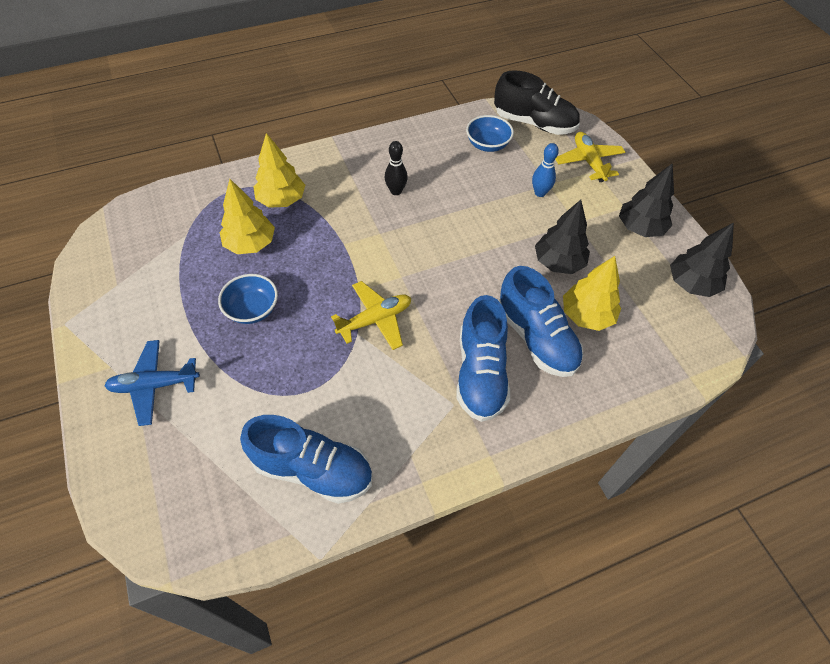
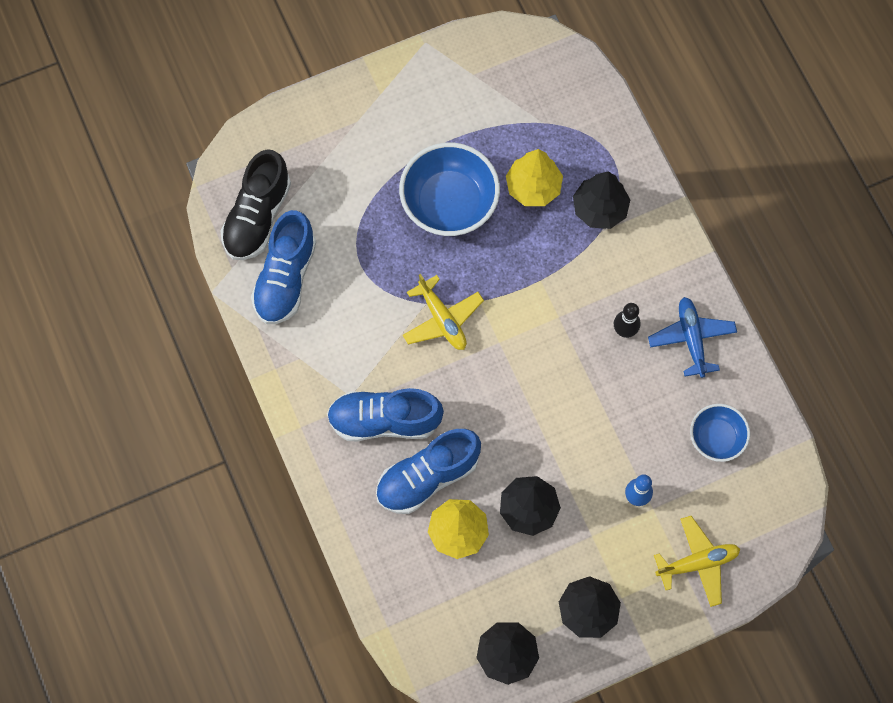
camera: 90 degrees right, 15 degrees up
blue plane [104,340,200,426] -> blue plane moved to [648,297,737,378]
blue bowl [218,274,278,324] -> blue bowl [399,143,500,236], size x1.74
yellow tree [254,133,305,208] -> black tree [573,172,630,229]
black shoe [494,70,580,135] -> black shoe moved to [221,149,291,260]

